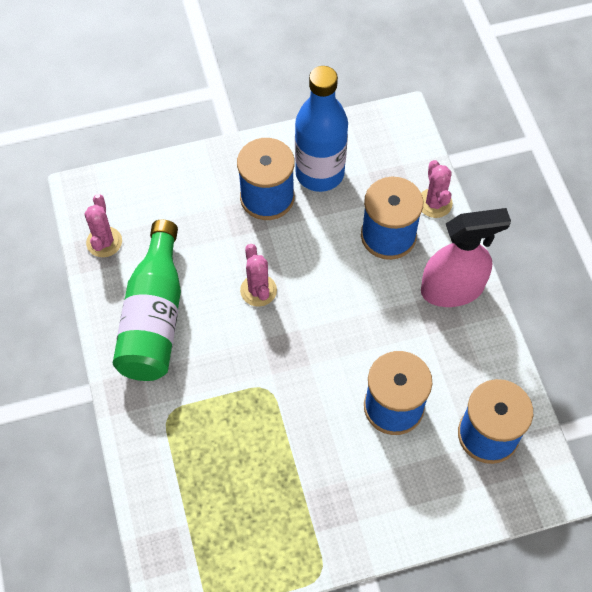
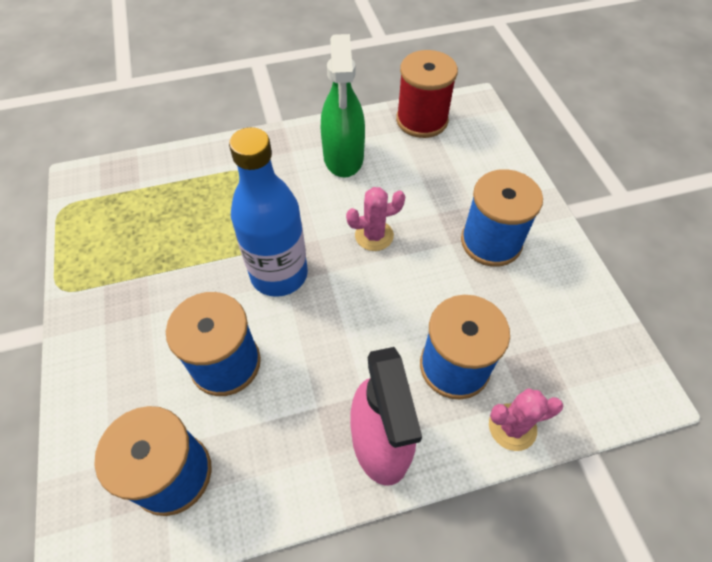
camera: 90 degrees right, 5 degrees down
pink cactus [85,194,122,257] -> red spool [396,50,458,138]
green bottle [113,220,181,381] -> green spray bottle [321,34,365,177]
blue bottle [295,66,348,192] -> blue bottle moved to [229,127,308,297]

